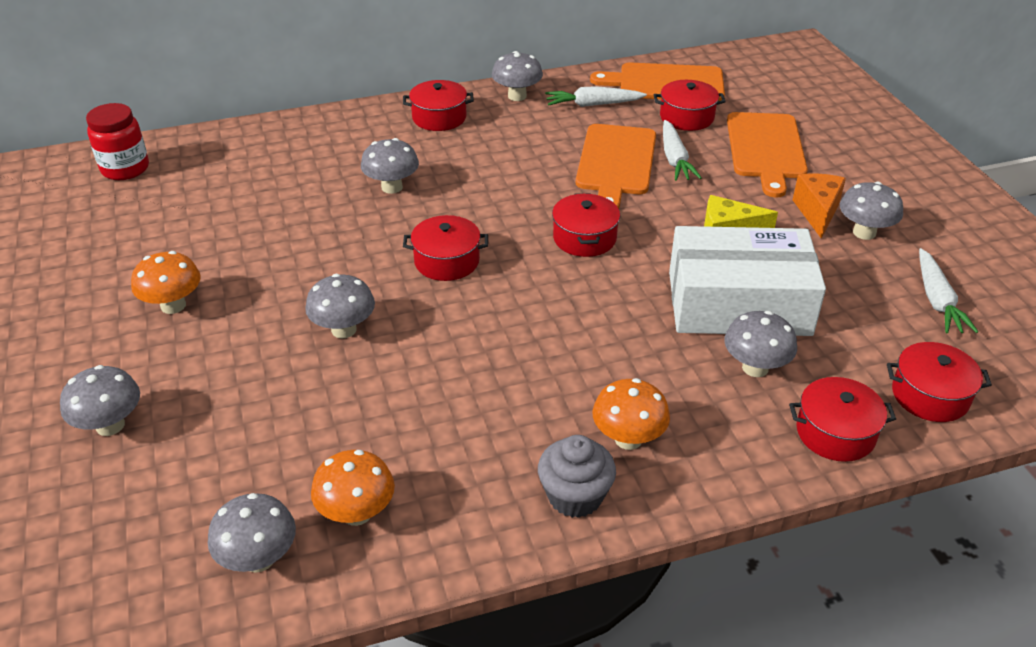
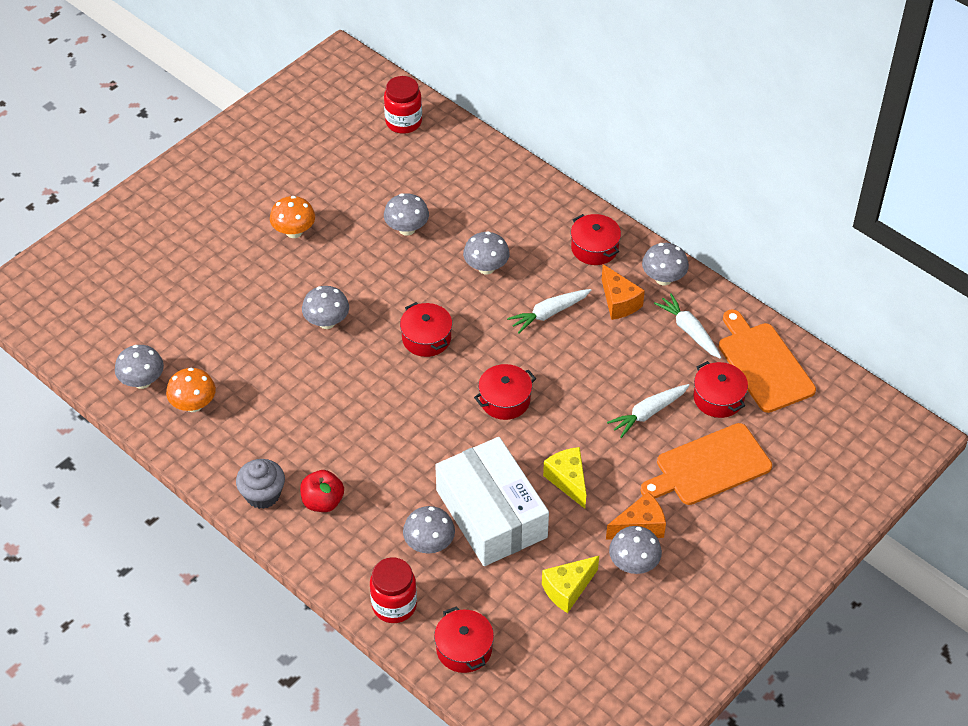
camera: 60 degrees right, 10 degrees up
grey mushroom [60,365,140,436] -> grey mushroom moved to [384,193,429,236]
orange cutting board [576,124,656,208] -> none
orange mushroom [593,378,670,450] -> red apple [300,470,344,512]
red pot [789,377,896,462] -> red jar [370,557,417,623]
white carrot [919,248,978,334] -> white carrot moved to [507,289,592,333]
none -> yellow cheese [542,556,599,613]
none -> orange cheese [602,264,645,320]

